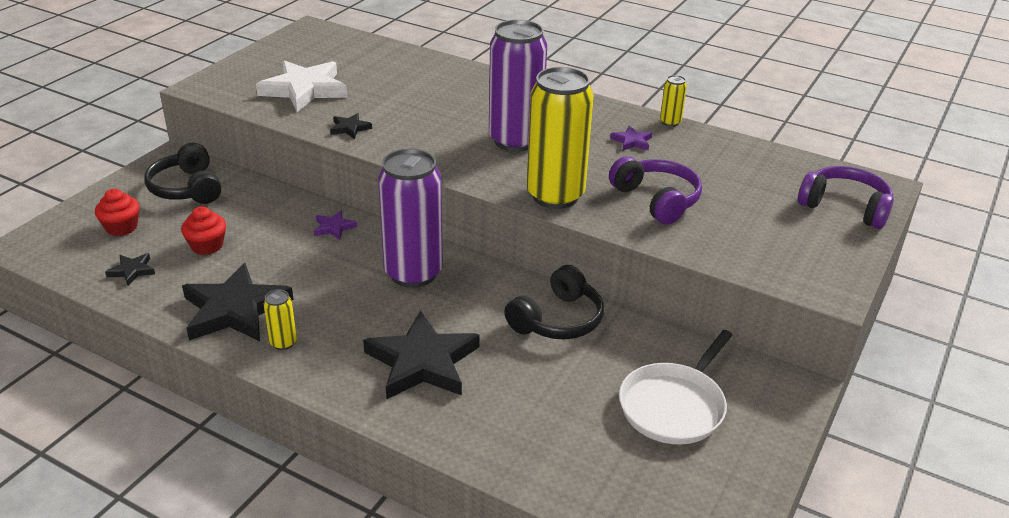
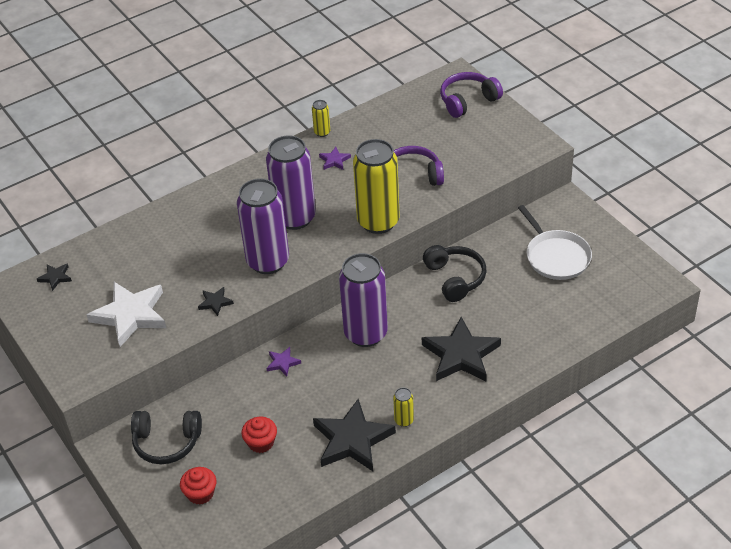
camera: 60 degrees left, 10 degrees up
black star [105,253,155,286] -> black star moved to [37,264,72,291]
none -> purple can [237,178,289,274]

